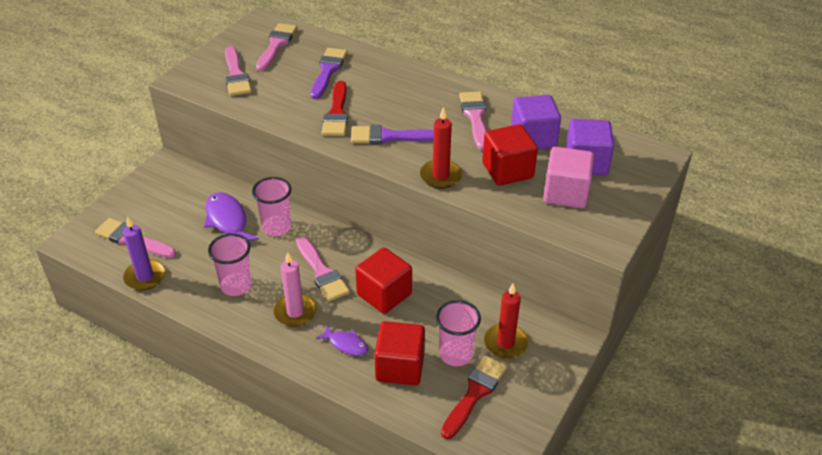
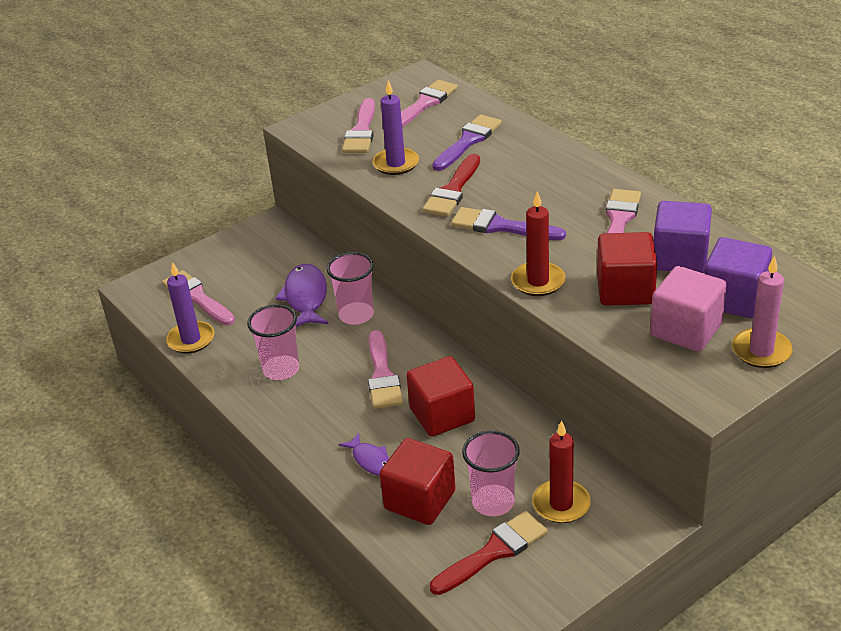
camera: 25 degrees right, 5 degrees down
pink candle [273,252,317,327] -> pink candle moved to [732,256,793,368]
none -> purple candle [373,80,419,175]

